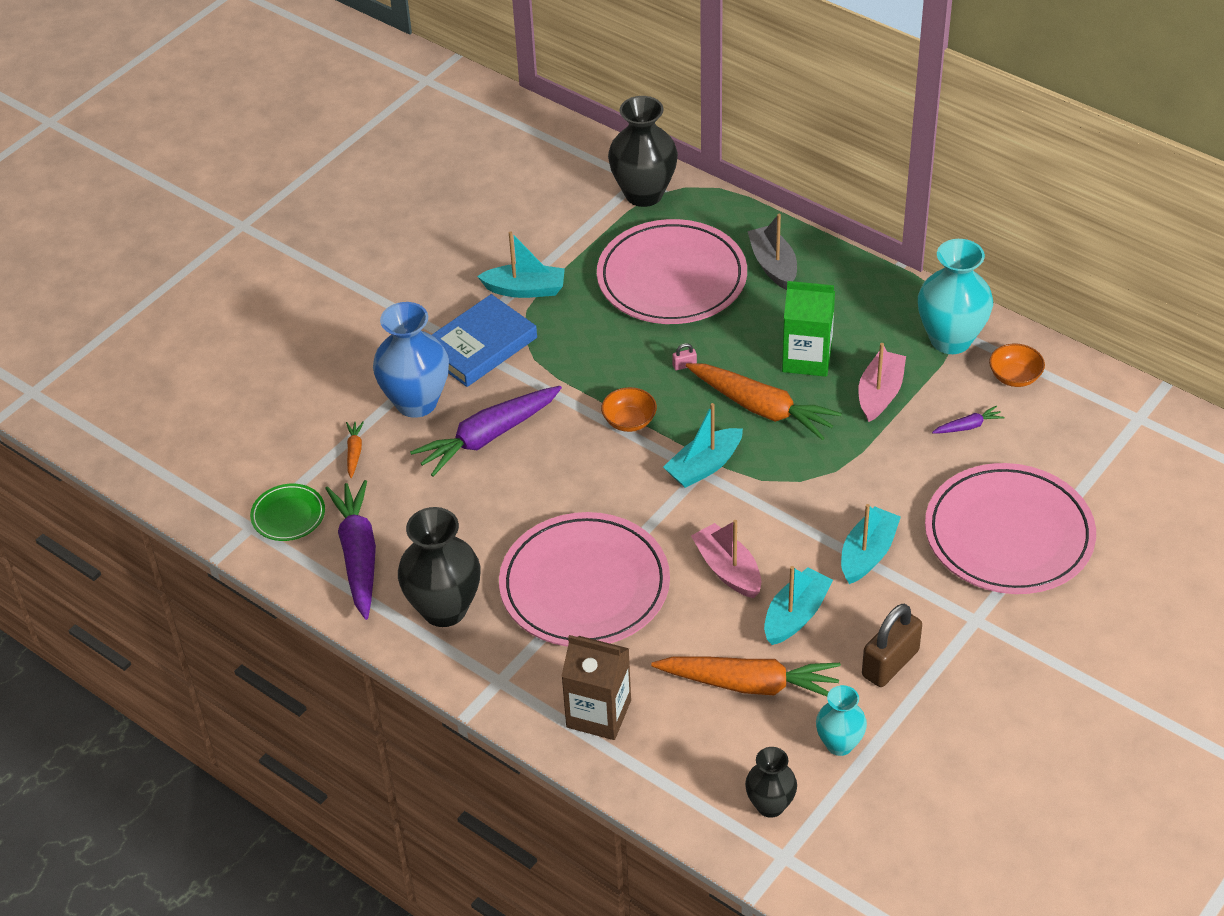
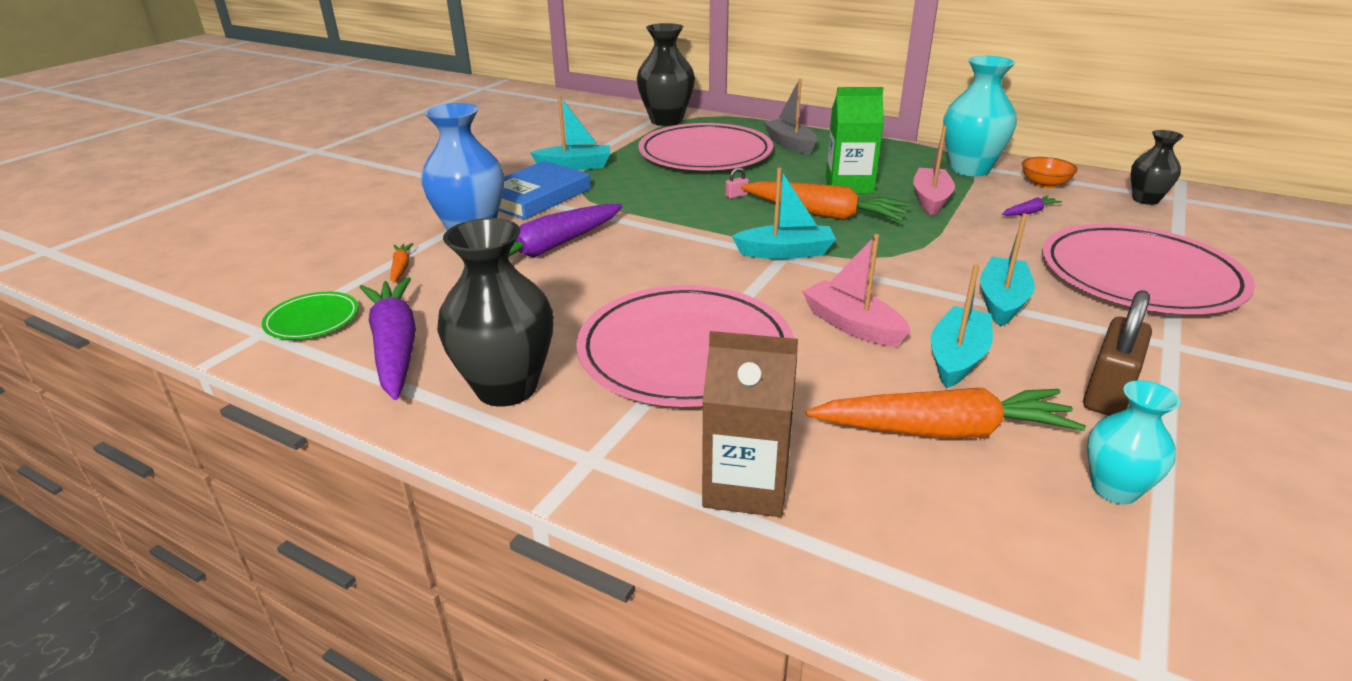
camera: 10 degrees left, 15 degrees down
orange bowl [601,387,657,432] -> none
turquoise boat [663,403,743,488] -> turquoise boat turned 135 degrees counterclockwise [732,168,836,259]
black vase [745,747,797,818] -> black vase moved to [1131,130,1183,205]

